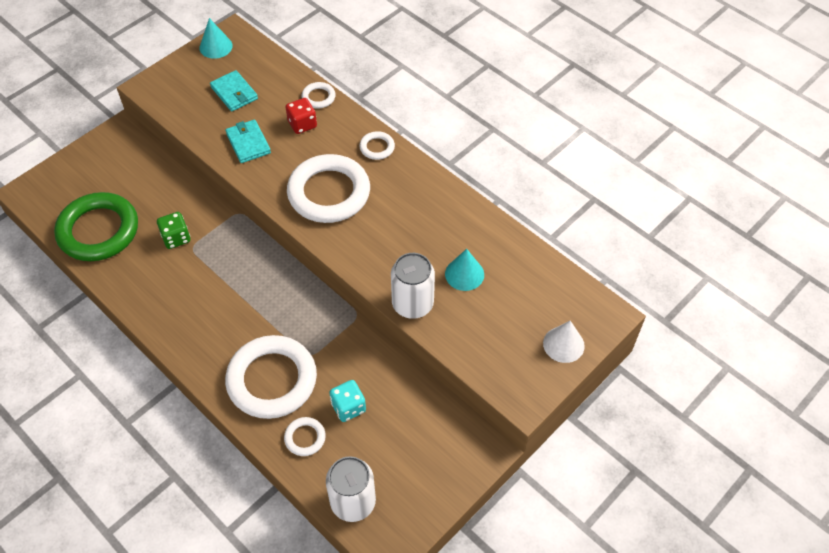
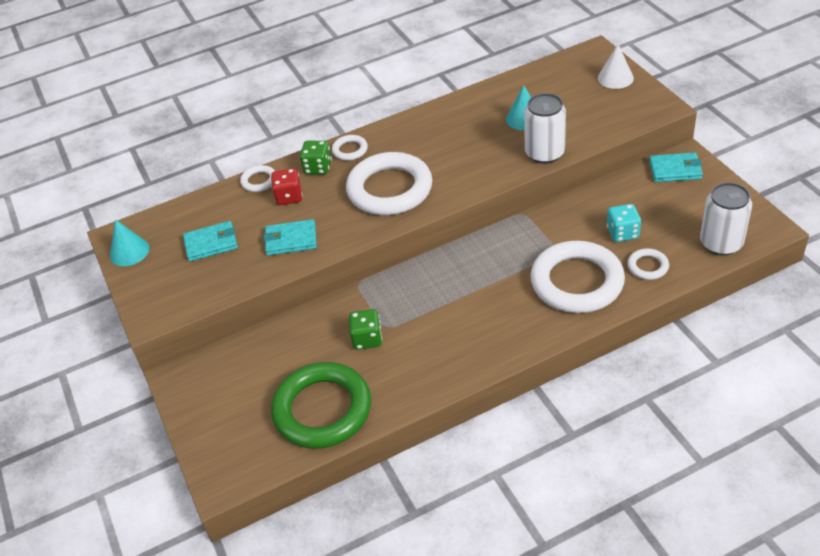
camera: 65 degrees left, 10 degrees down
none -> green dice [300,141,332,174]
none -> turquoise wallet [649,152,703,182]

